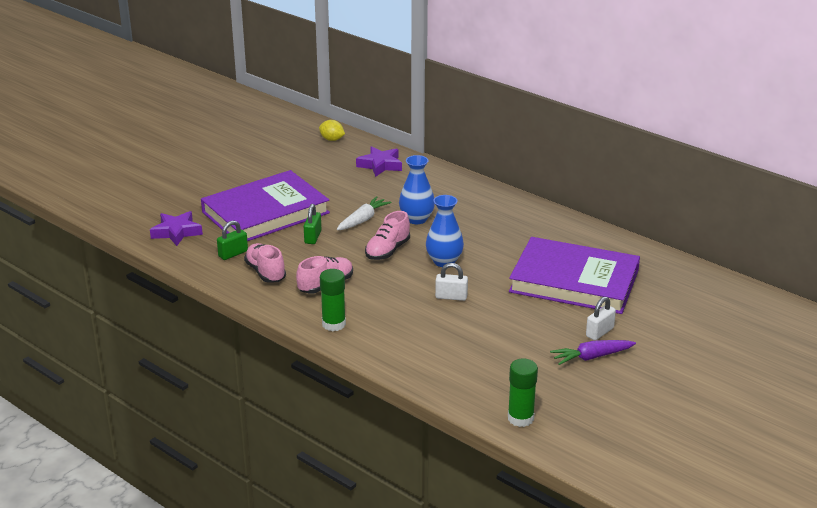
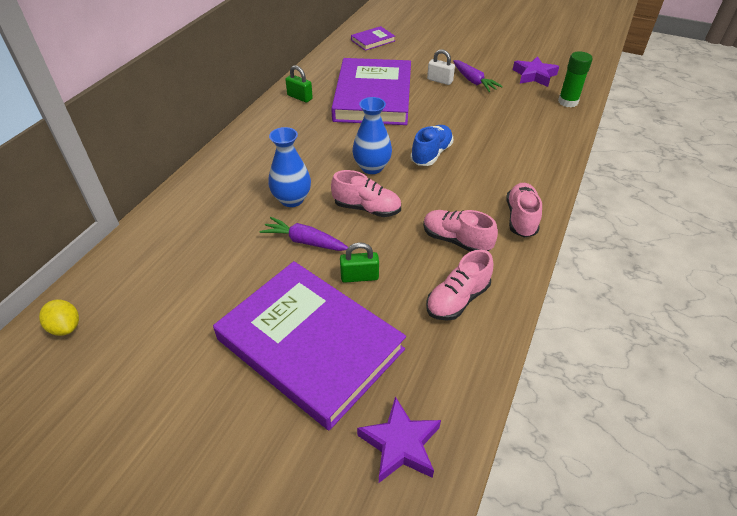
camera: 105 degrees left, 15 degrees up
green padlock [217,220,248,260] -> green padlock moved to [285,65,313,103]
yellow lemon [319,120,345,141] -> yellow lemon turned 60 degrees counterclockwise [39,300,79,336]
green glue stick [320,269,346,331] -> pink shoe [506,183,542,238]
white carrot [337,196,391,230] -> purple carrot [260,217,348,251]
purple star [356,146,402,177] -> purple star moved to [513,56,559,87]
white padlock [435,263,468,301] -> blue shoe [411,125,454,166]
none -> purple book [351,26,395,51]

